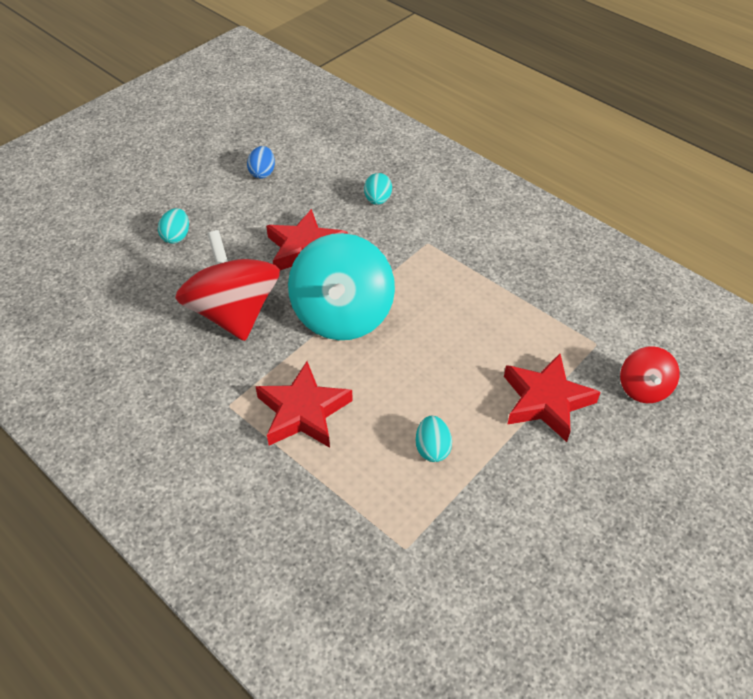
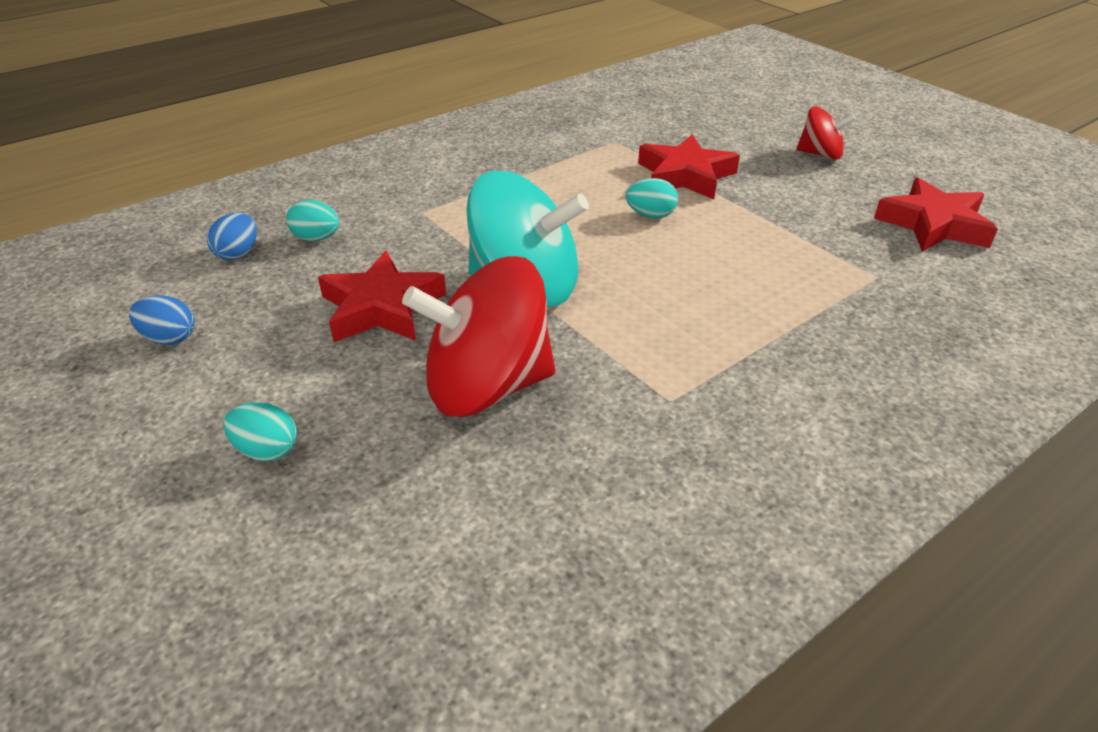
camera: 80 degrees left, 10 degrees down
red star [256,361,353,448] -> red star moved to [874,178,998,252]
turquoise egg [416,416,452,462] -> turquoise egg moved to [626,178,678,218]
red spinning top [620,346,679,403] -> red spinning top moved to [796,106,856,160]
none -> blue egg [207,213,257,260]

